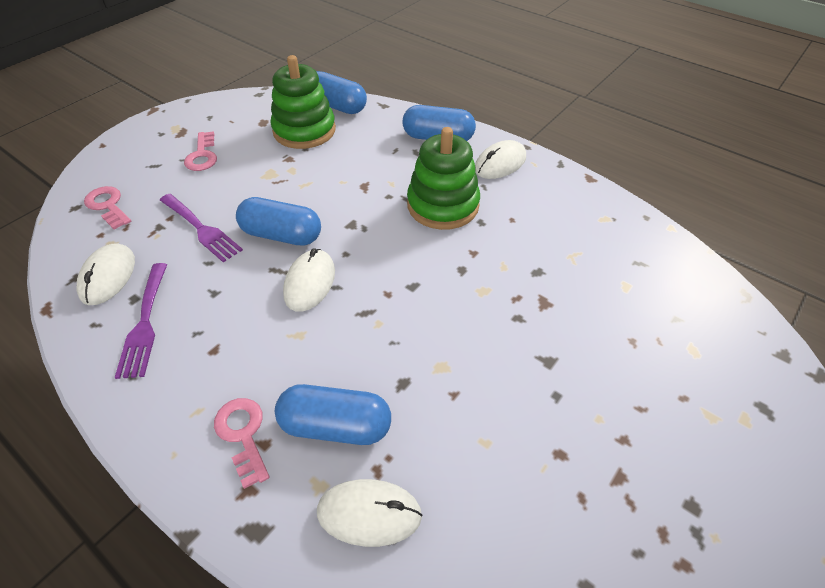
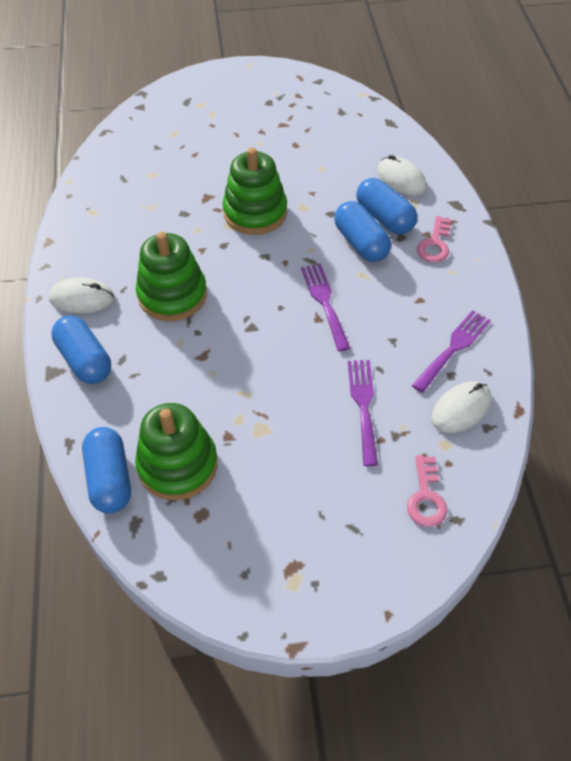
camera: 135 degrees left, 5 degrees up
pink key [184,131,217,171] -> none
blue capsule [236,197,321,246] -> blue capsule moved to [334,201,391,262]
white mouse [283,248,335,312] -> purple fork [301,263,350,351]
none -> green stacking toy [222,148,287,235]

